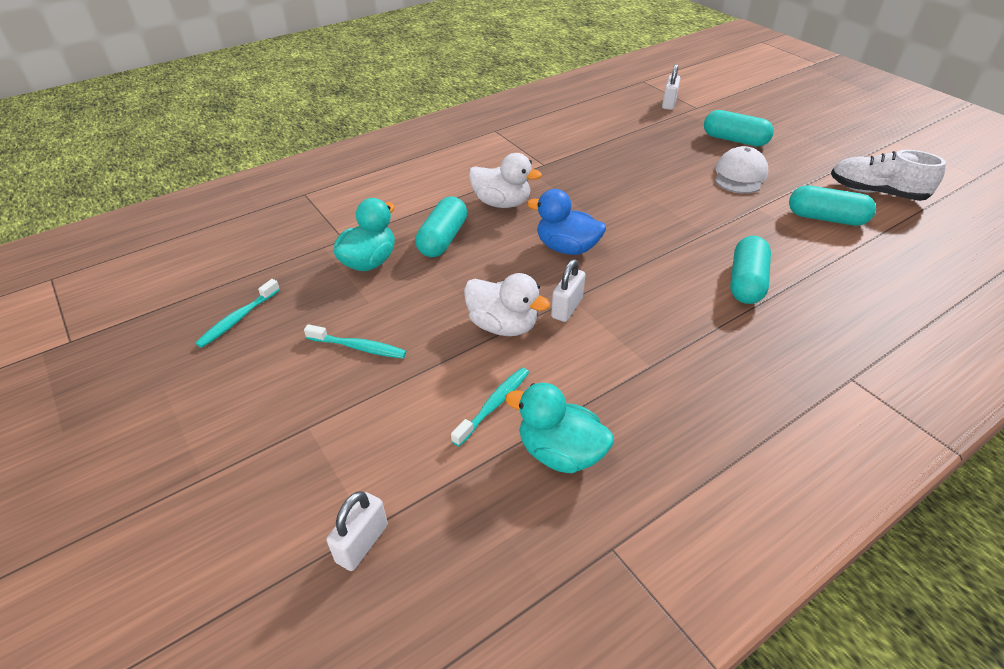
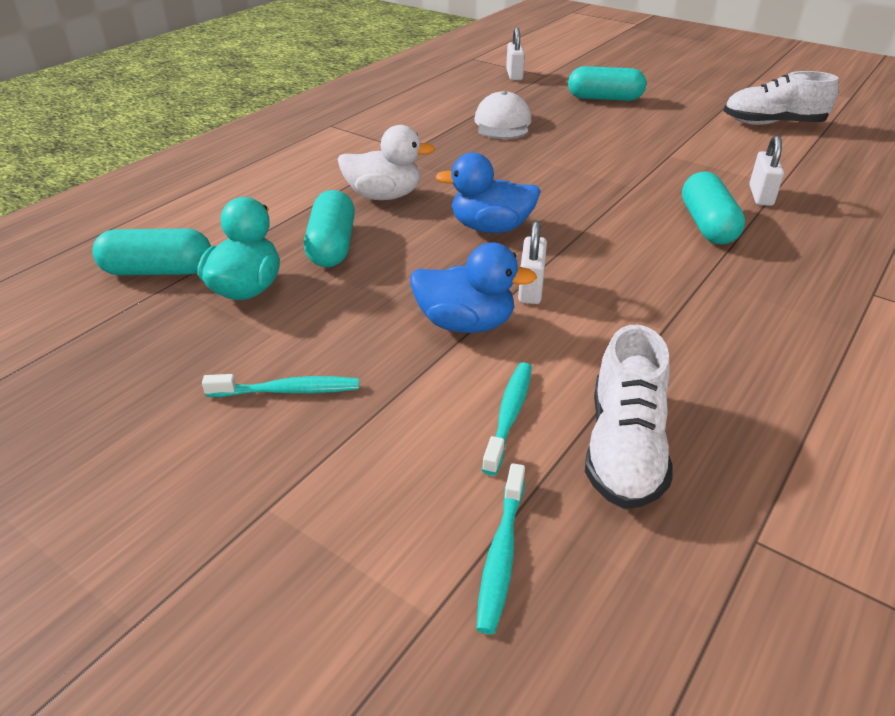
camera: 20 degrees left, 5 degrees down
turquoise toothbrush [195,279,280,348] -> turquoise toothbrush moved to [476,463,525,634]
white padlock [327,491,388,571] -> white padlock moved to [749,135,784,206]
white duck [464,273,550,336] -> blue duck [410,243,537,333]
turquoise duck [505,383,614,473] -> white shoe [585,325,672,509]
white cap [715,146,768,194] -> white cap moved to [474,91,532,139]
turquoise capsule [789,185,876,226] -> turquoise capsule moved to [92,229,211,275]

